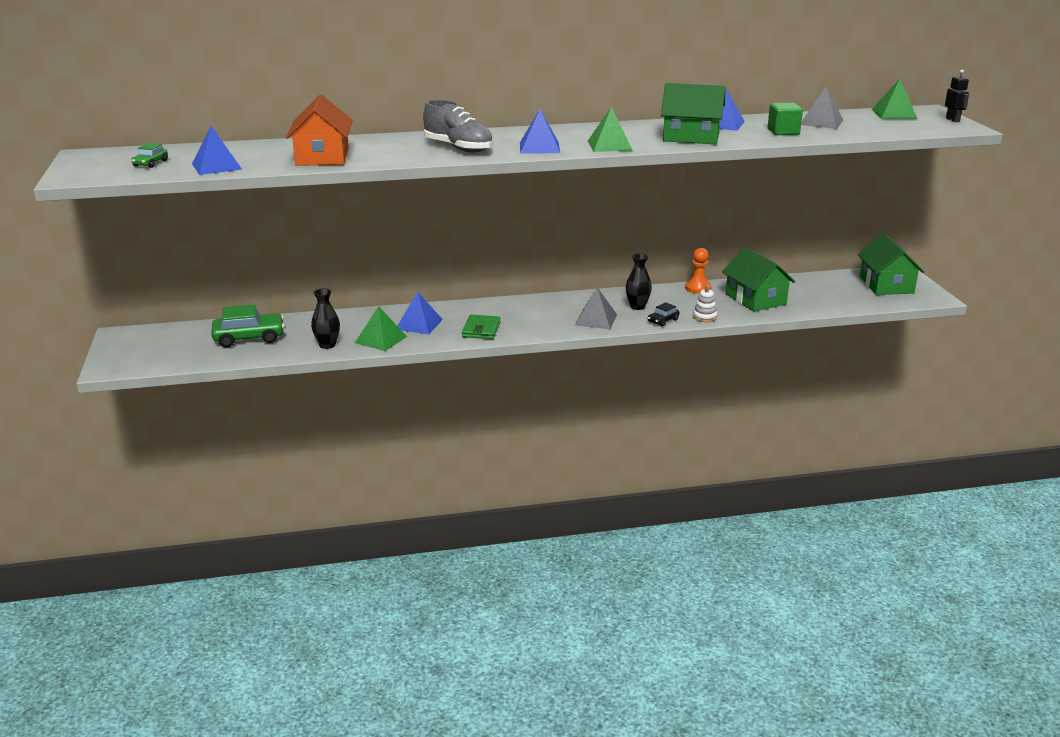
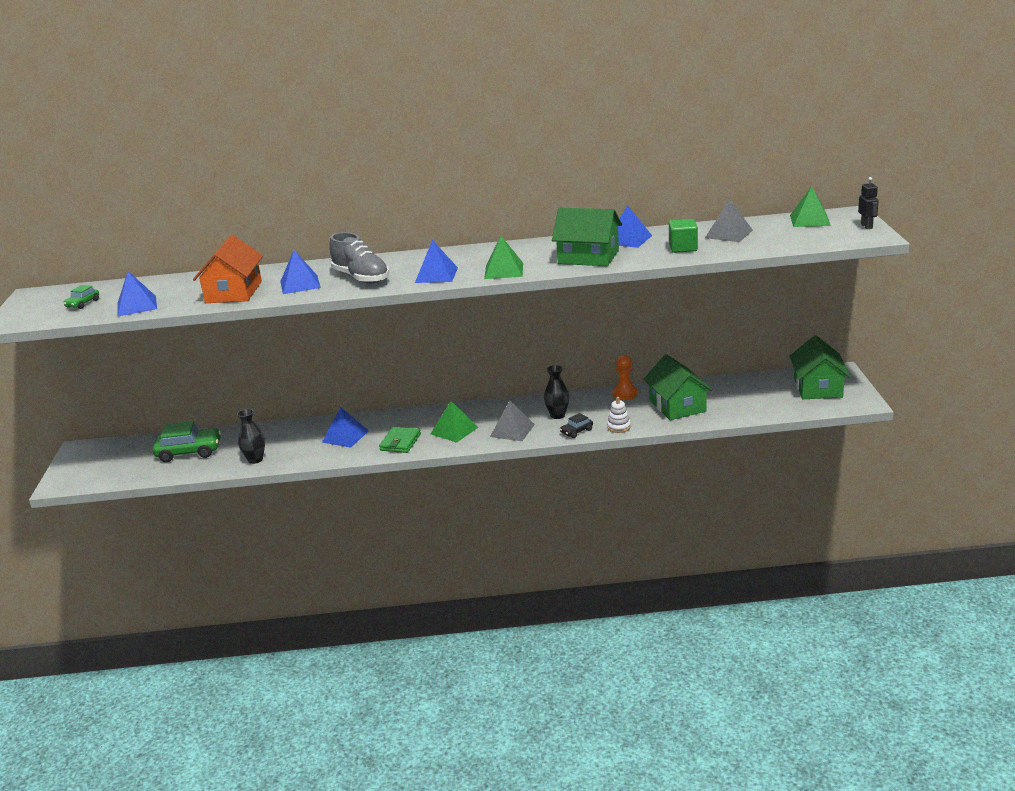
camera: 10 degrees right, 0 degrees up
green pyramid [355,306,407,351] -> green pyramid moved to [431,401,478,443]
none -> blue pyramid [280,250,321,294]

